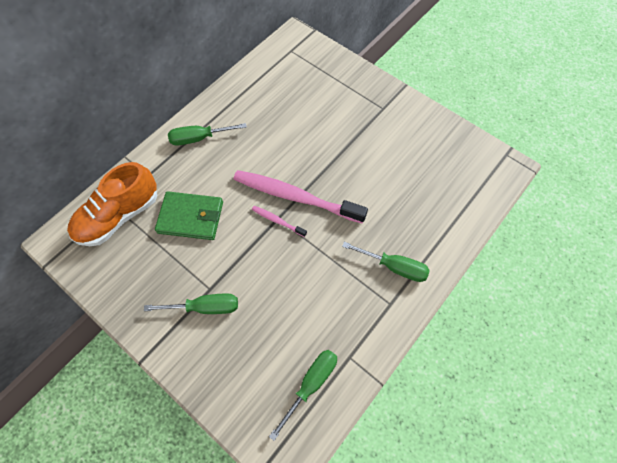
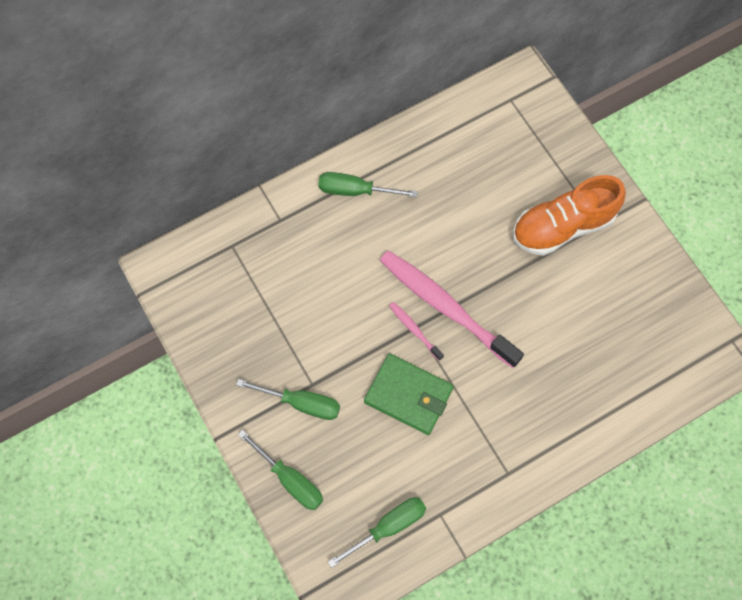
camera: 20 degrees right, 5 degrees up
orange shoe [67,162,157,246] -> orange shoe moved to [513,175,626,256]
green wallet [155,191,223,240] -> green wallet moved to [364,353,454,435]
green screwdriver [342,242,430,282] -> green screwdriver moved to [238,430,323,510]

